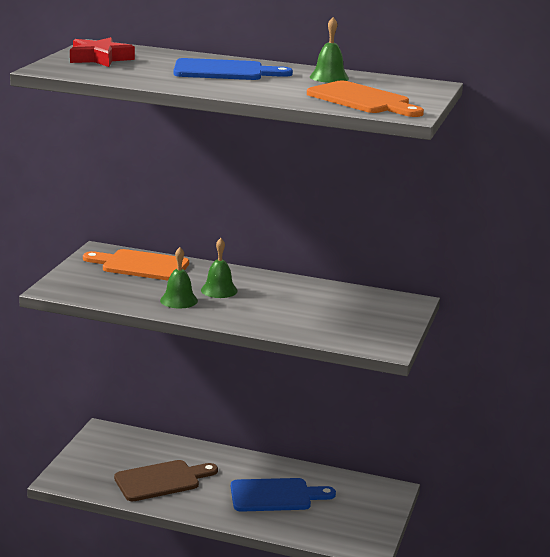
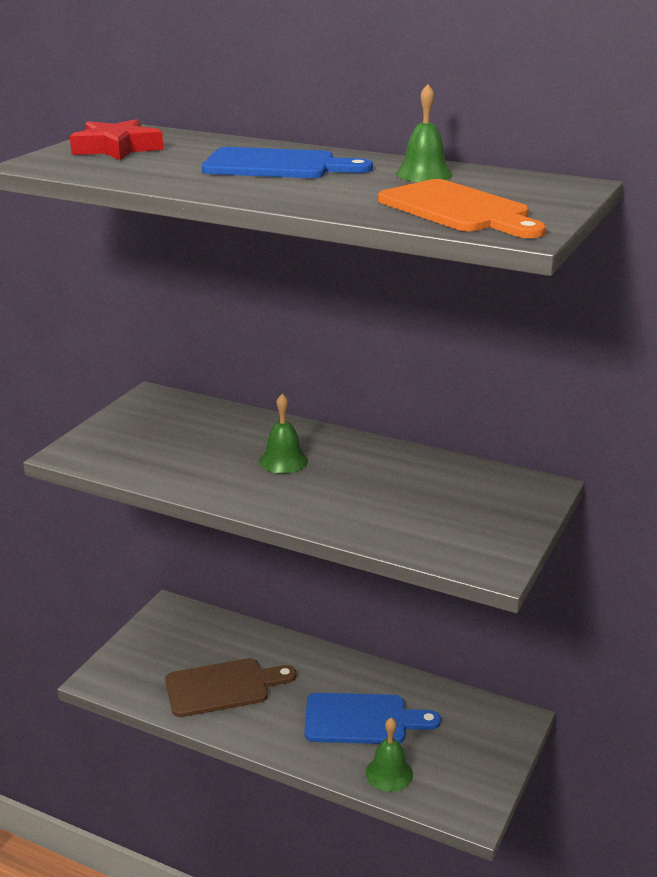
camera: 10 degrees right, 5 degrees up
orange cutting board [83,249,189,280] -> none
green bell [160,247,198,309] -> green bell moved to [365,718,413,792]

